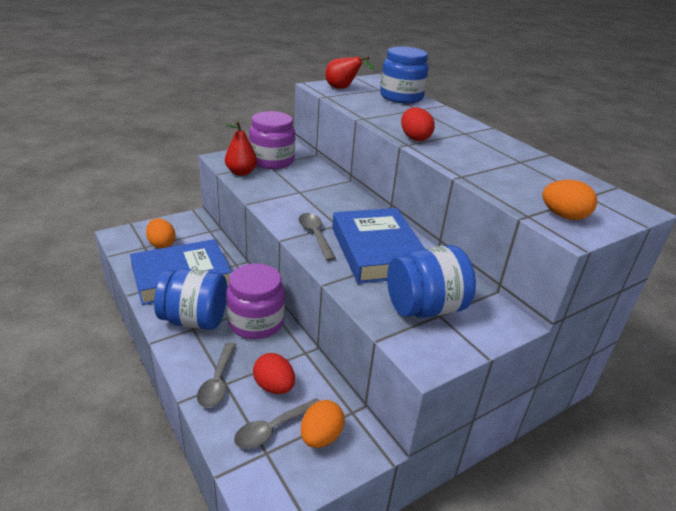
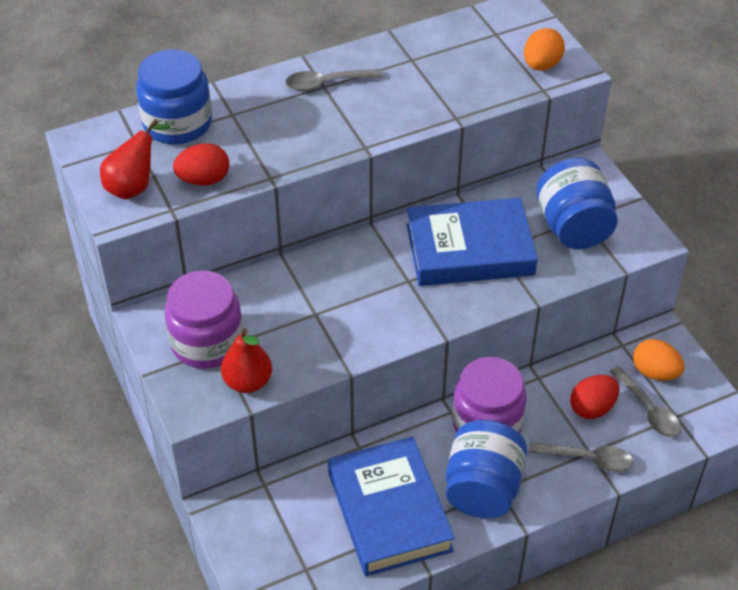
camera: 80 degrees left, 15 degrees up
orange egg [146,218,176,249] -> none
grey spoon [299,213,336,261] -> grey spoon moved to [286,69,383,91]
red egg [401,107,435,141] -> red egg moved to [173,143,229,186]

